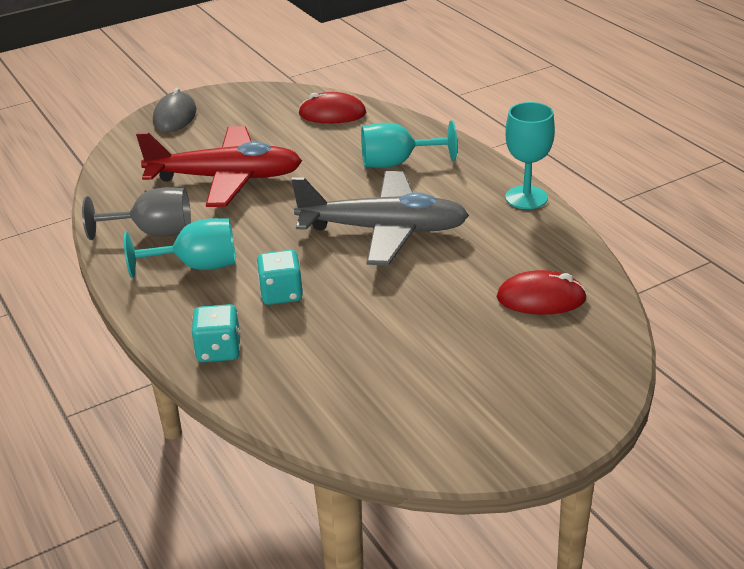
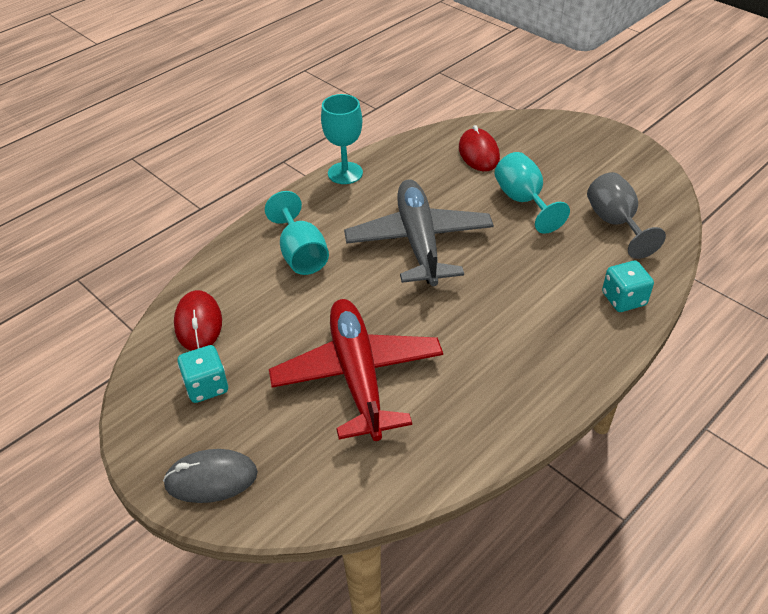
camera: 105 degrees left, 10 degrees up
grey goblet [82,187,191,240] -> grey goblet moved to [587,172,666,259]
turquoise goblet [124,218,236,278] -> turquoise goblet moved to [494,152,570,234]
turquoise dice [257,250,303,305] -> turquoise dice moved to [177,345,228,403]

